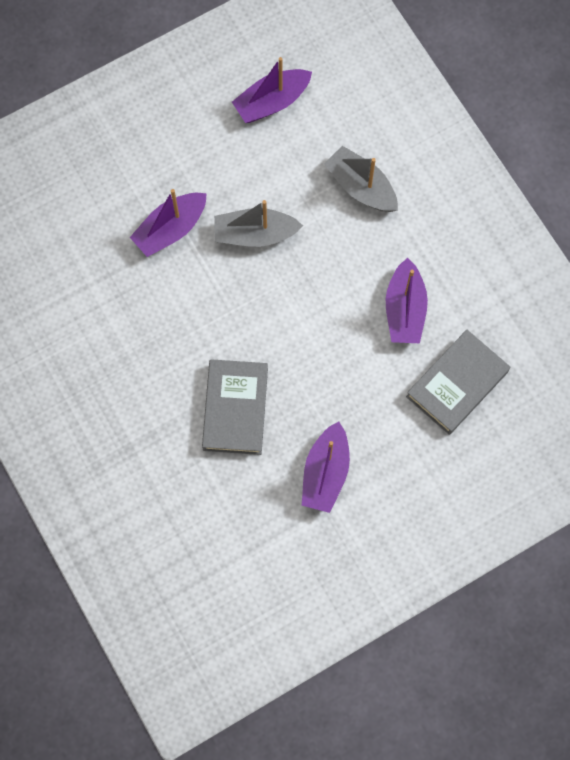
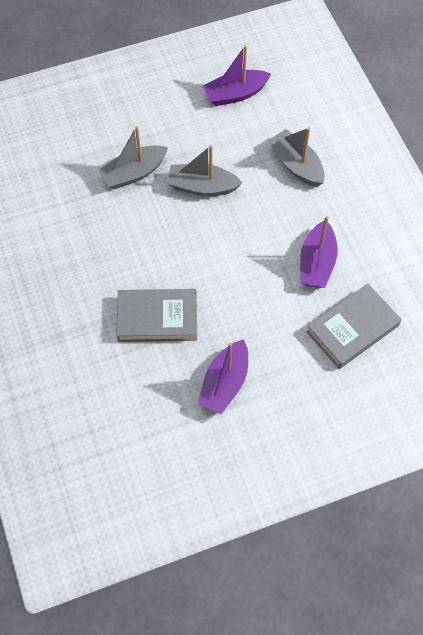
camera: 10 degrees right, 10 degrees down
purple boat [130,189,207,257] -> grey boat [98,126,168,189]
grey book [202,359,268,455] -> grey book turned 75 degrees clockwise [116,289,197,342]

